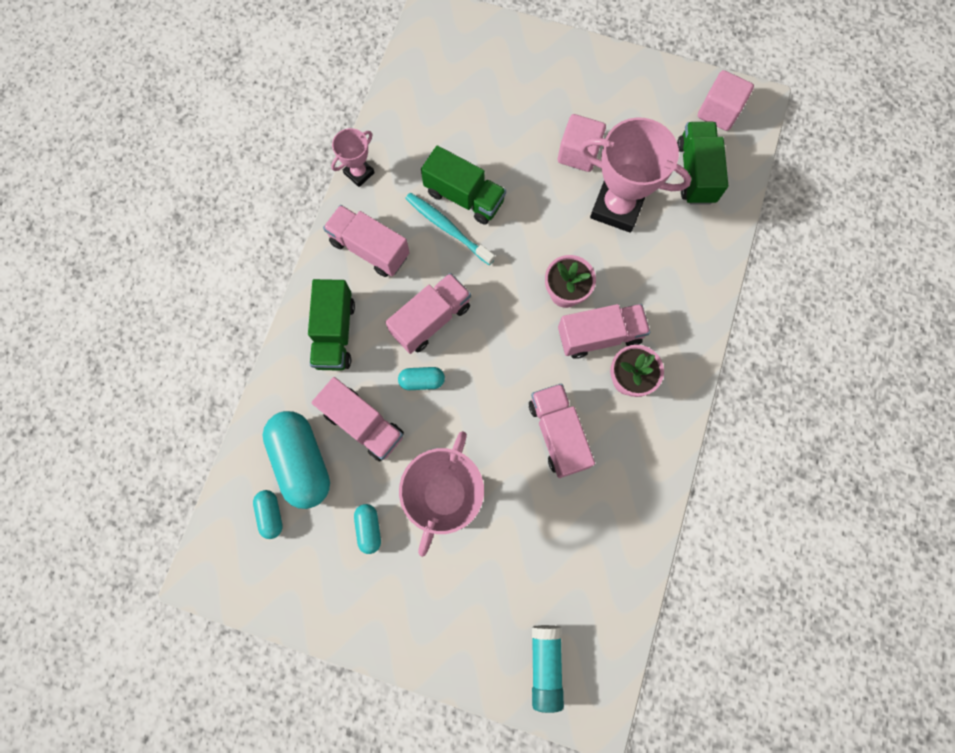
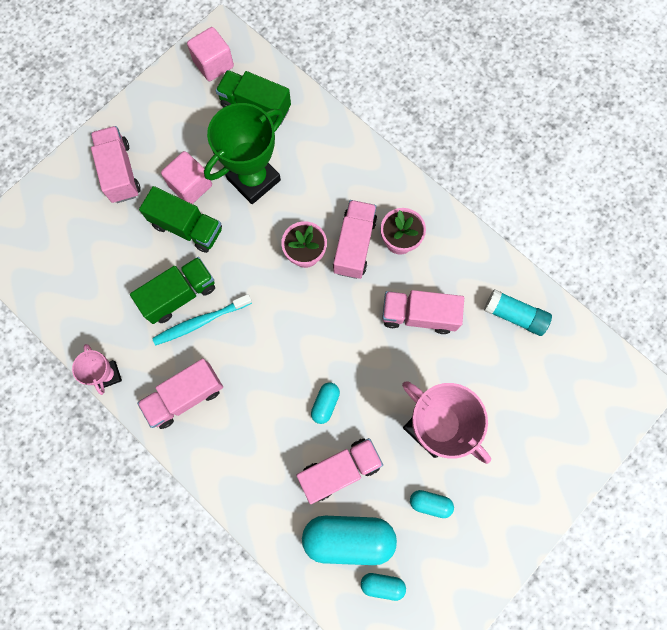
camera: 65 degrees left, 0 degrees up
green truck [308,279,355,371] -> green truck moved to [139,186,222,253]
pink truck [385,273,471,354] -> pink truck moved to [91,126,141,203]
turquoise glue stick [532,625,564,713] -> turquoise glue stick moved to [484,289,552,336]
pink trophy [580,117,692,233] -> green trophy [204,103,283,204]

